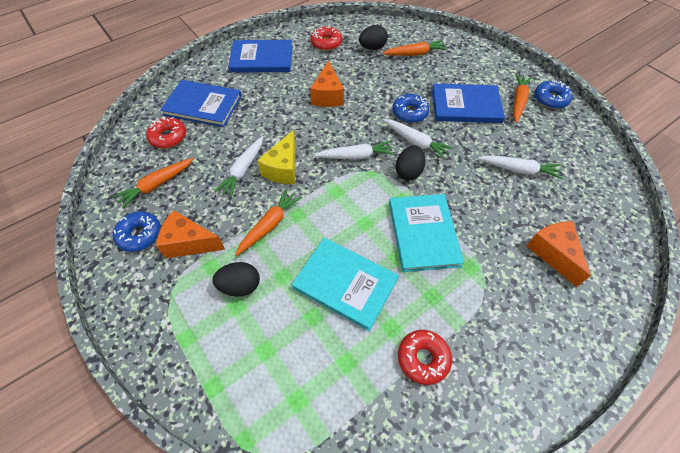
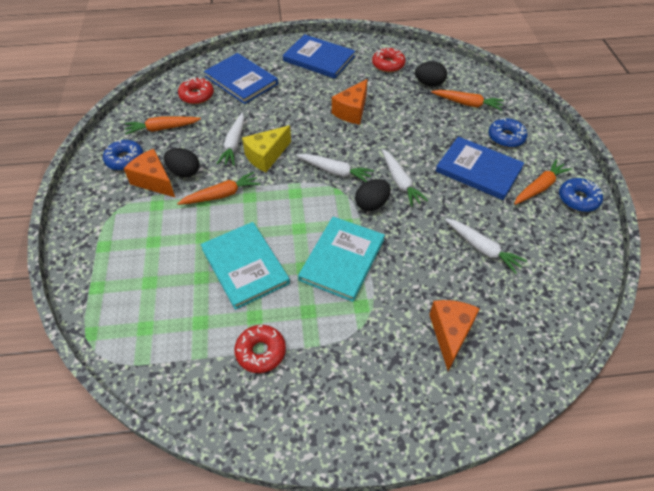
camera: 30 degrees right, 5 degrees down
black egg [213,262,260,297] -> black egg moved to [164,148,200,178]
white carrot [214,136,263,198] -> white carrot turned 45 degrees counterclockwise [216,113,244,166]
blue donut [392,94,429,123] -> blue donut moved to [488,118,527,148]

